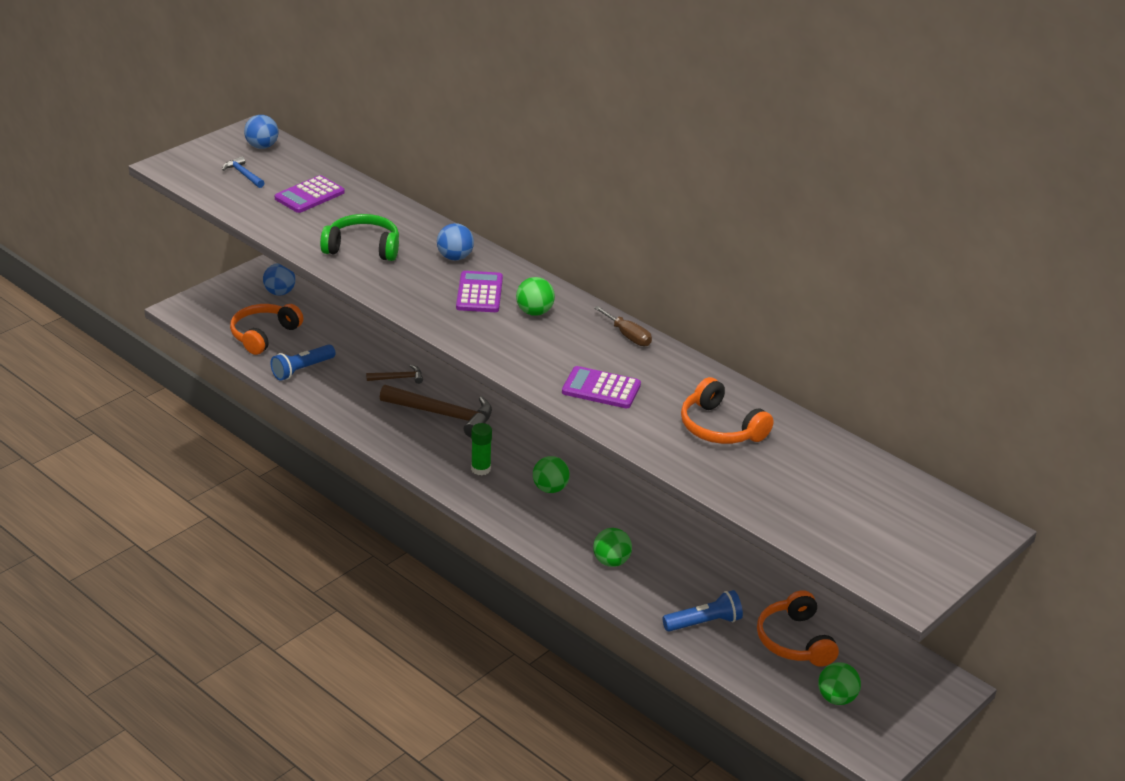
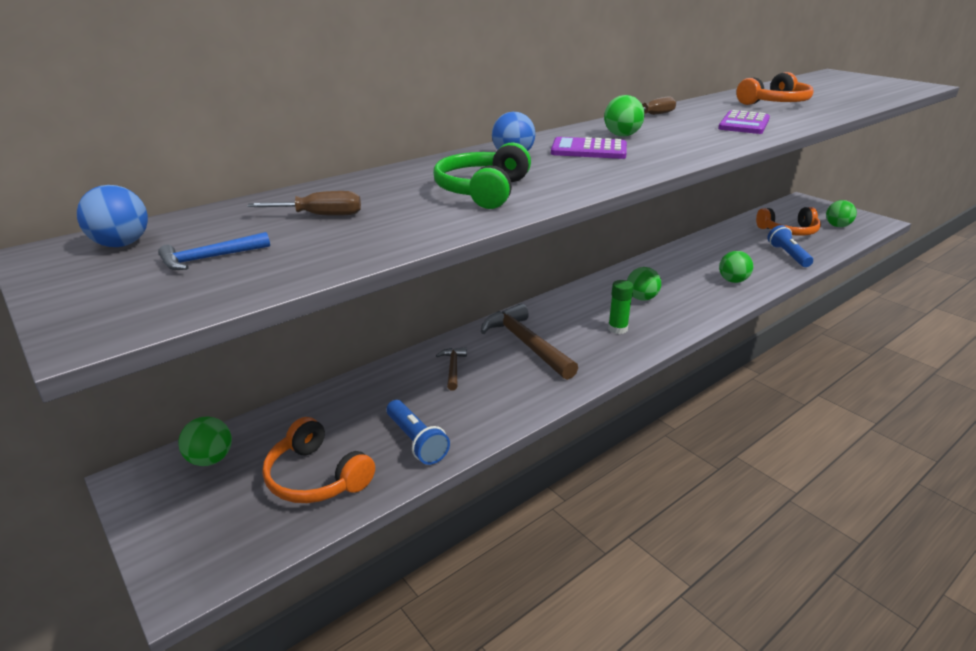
camera: 80 degrees left, 5 degrees down
blue ball [263,263,295,296] -> green ball [178,416,232,466]
purple calculator [275,175,345,213] -> brown screwdriver [247,191,361,216]
brown hammer [380,385,492,437] -> brown hammer turned 60 degrees counterclockwise [481,304,578,380]

